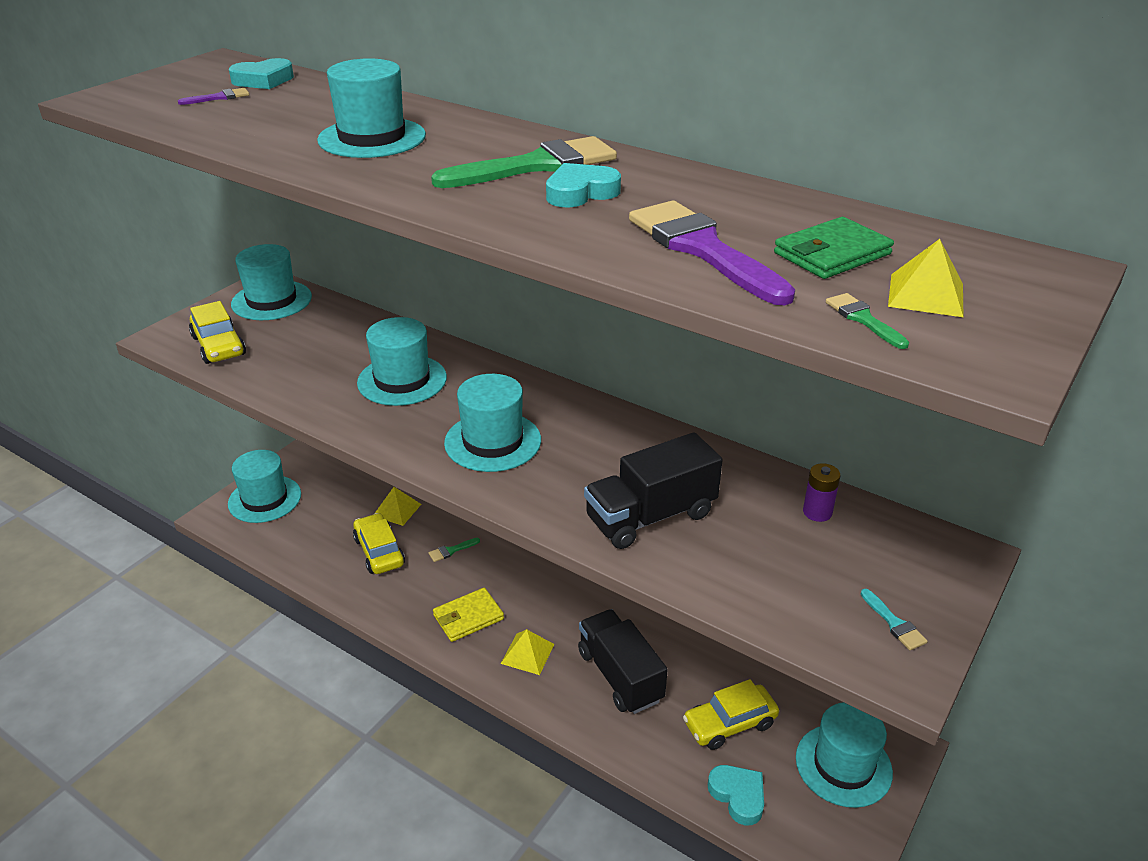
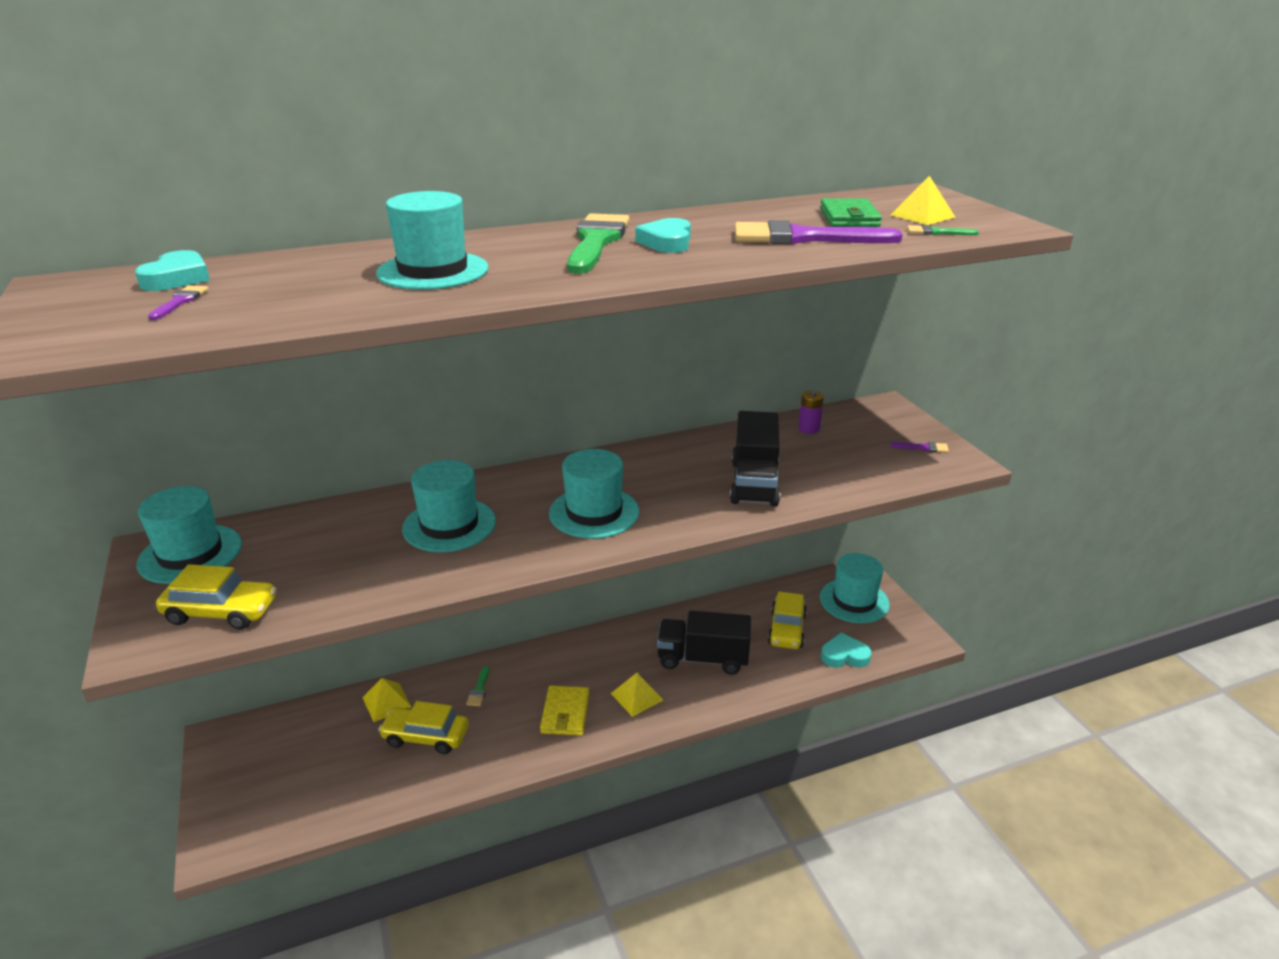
camera: 55 degrees left, 5 degrees down
turquoise hat [228,450,301,523] -> none
turquoise brush [861,589,928,650] -> purple brush [890,442,949,453]

